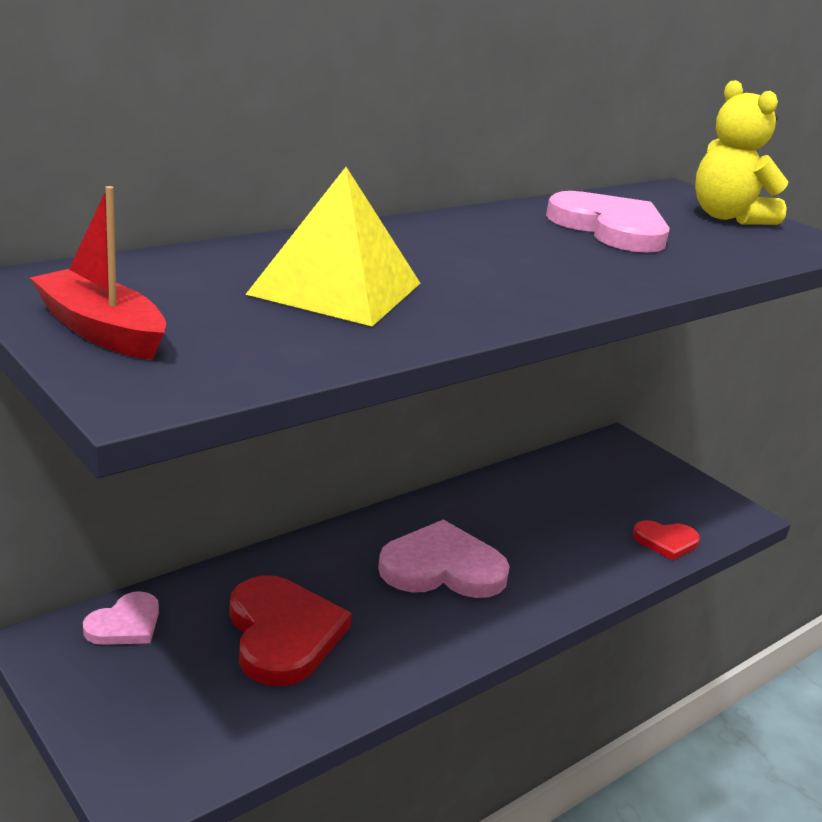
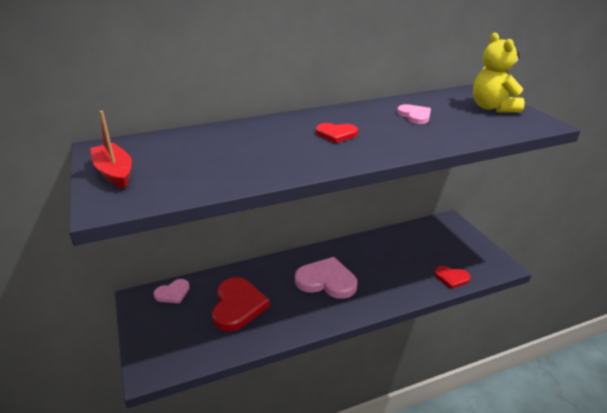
camera: 20 degrees right, 5 degrees up
yellow pyramid [245,167,420,326] -> none
pink heart [546,191,670,253] -> pink heart [397,104,431,124], size x0.55
none -> red heart [316,123,358,143]

